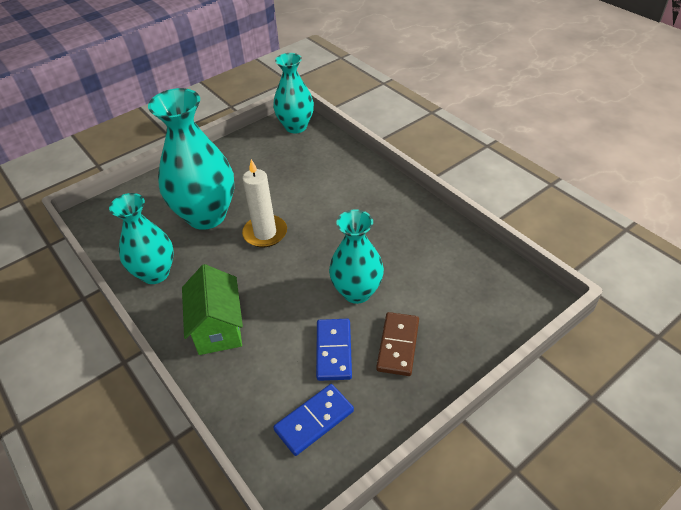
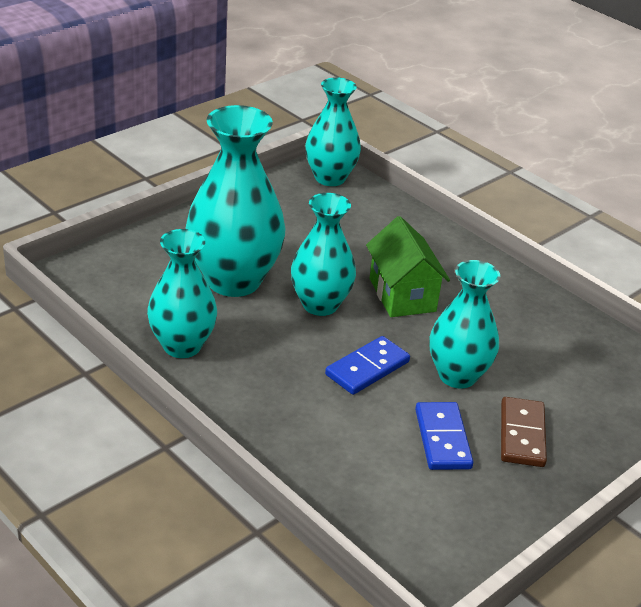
camera: 10 degrees left, 10 degrees down
green house [182,264,243,355] -> green house moved to [366,216,450,317]
white candle [242,159,287,247] -> turquoise vase [291,193,356,316]
blue domino [273,384,354,456] -> blue domino moved to [325,336,410,395]

